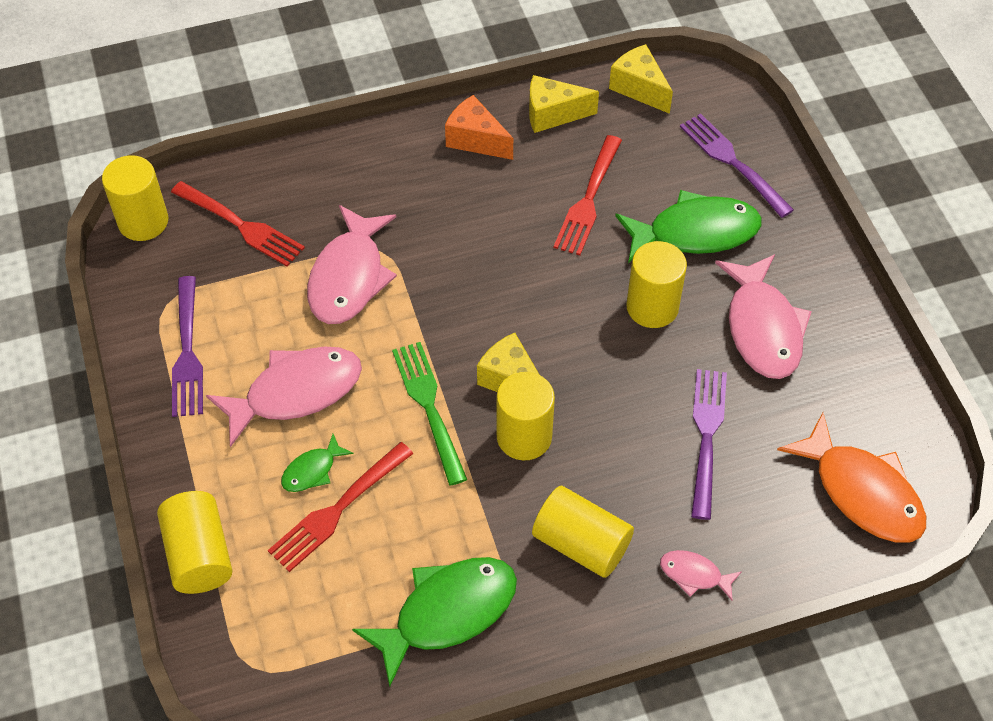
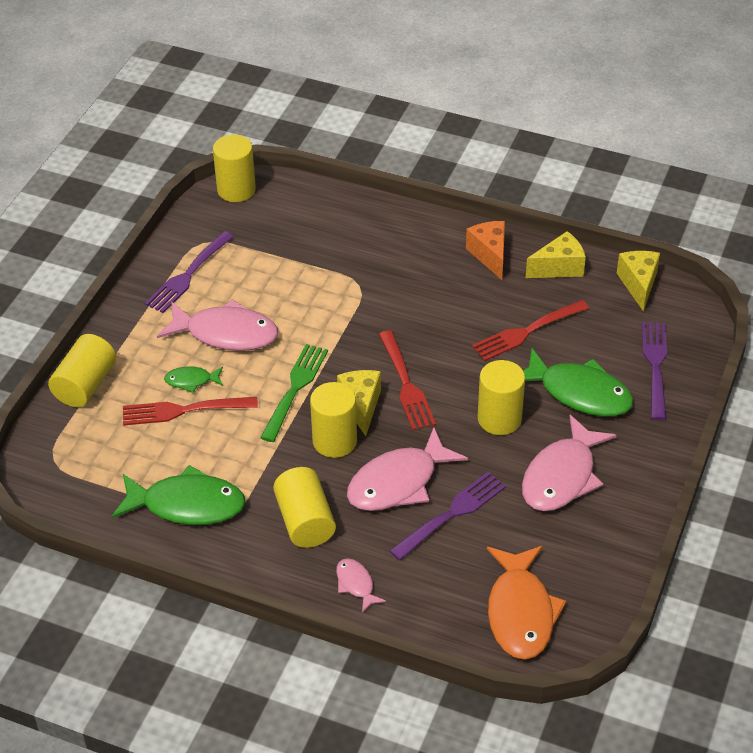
camera: 40 degrees right, 10 degrees down
red fork [171,181,305,267] -> red fork moved to [379,330,436,430]
pink fish [307,205,397,324] -> pink fish moved to [347,428,468,511]
yellow cheese [529,75,599,133] -> yellow cheese turned 120 degrees clockwise [526,231,586,278]

